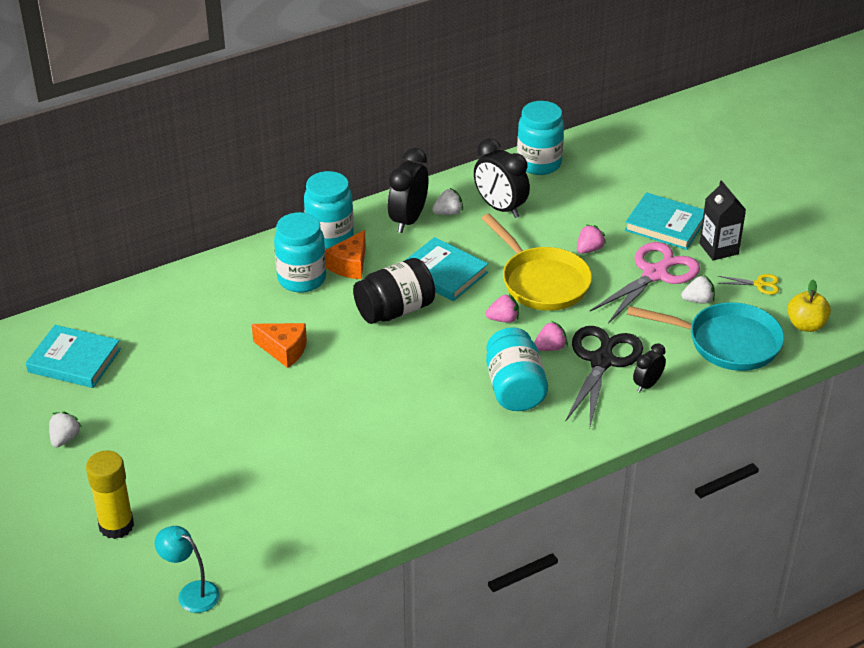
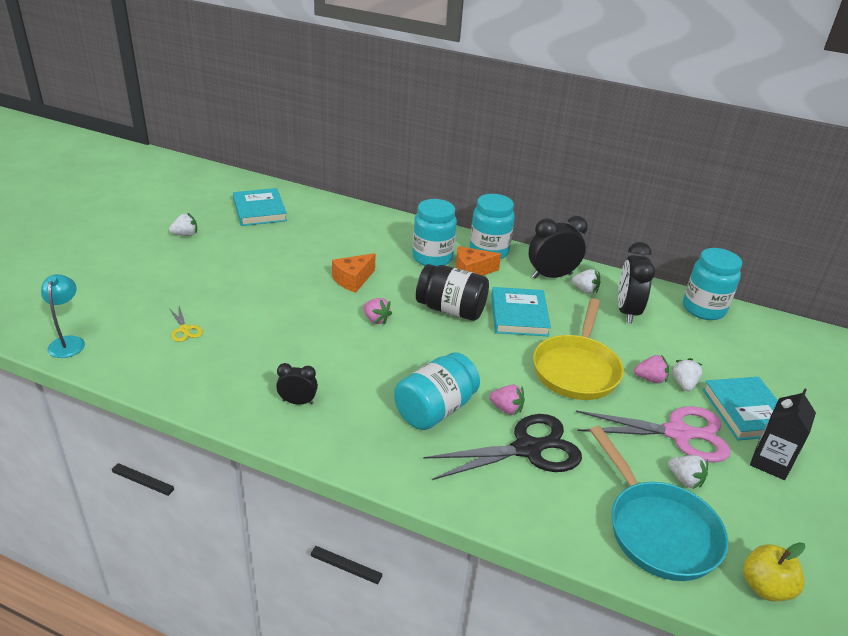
camera: 50 degrees right, 5 degrees down
yellow glue stick [86,450,134,539] -> none
orange cheese [252,323,307,368] -> orange cheese turned 60 degrees clockwise [332,253,376,293]
pink strawberry [485,294,519,323] -> pink strawberry moved to [363,298,392,325]
black clock [633,343,666,392] -> black clock moved to [276,363,318,405]
yellow scissors [718,274,779,295] -> yellow scissors moved to [169,306,203,342]
none -> white strawberry [672,358,702,391]

